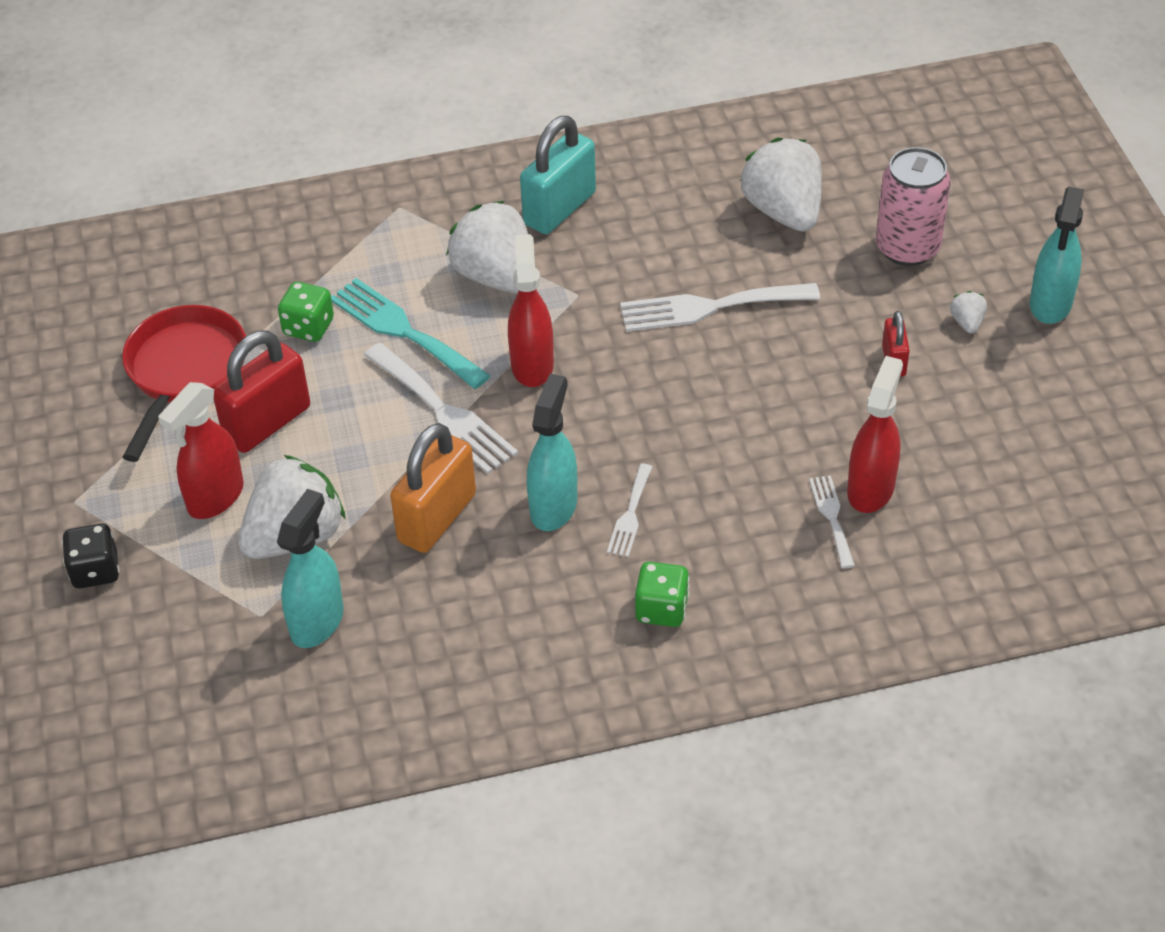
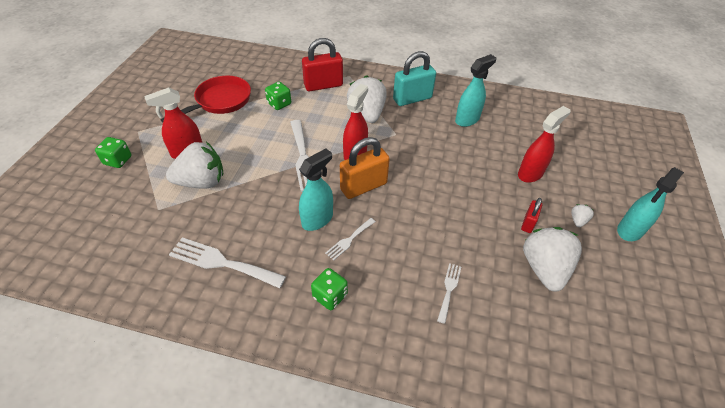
camera: 25 degrees right, 0 degrees up
black dice [62,524,120,588] -> green dice [95,137,131,168]
red padlock [213,330,310,453] -> red padlock moved to [302,38,343,91]
turquoise spray bottle [277,489,344,648] -> turquoise spray bottle moved to [455,54,496,127]
turquoise fork [331,278,491,389] -> none
orange padlock [390,423,476,553] -> orange padlock moved to [340,137,390,199]
white fork [620,283,820,332] -> white fork moved to [169,237,286,288]
white strawberry [740,138,822,231] -> white strawberry moved to [523,227,582,291]
red spray bottle [847,356,903,513] -> red spray bottle moved to [518,106,571,183]
pink can [876,147,951,266] -> none

